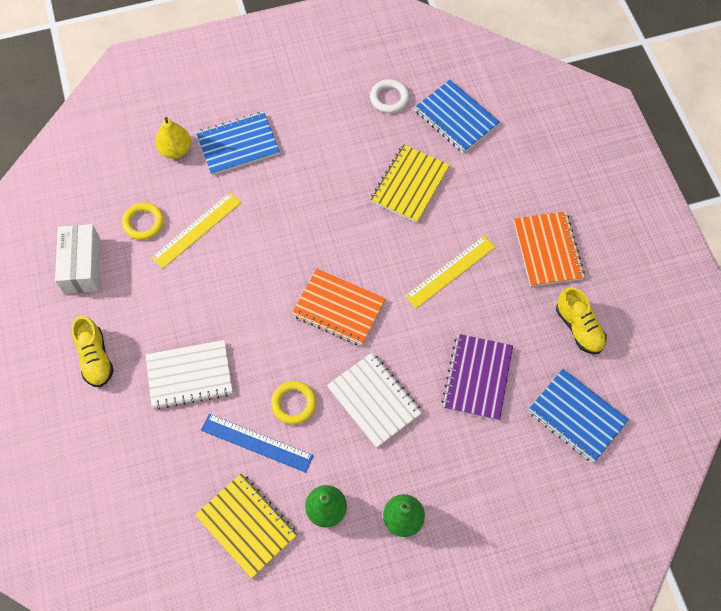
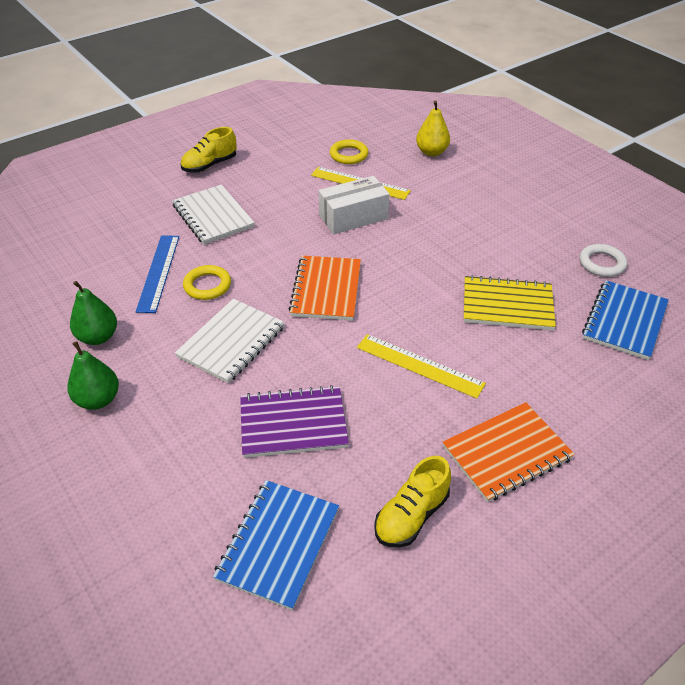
camera: 70 degrees right, 20 degrees down
white box [55,224,100,294] -> white box moved to [319,176,389,234]
yellow notebook [195,473,298,578] -> none
blue notebook [196,112,280,175] -> none

